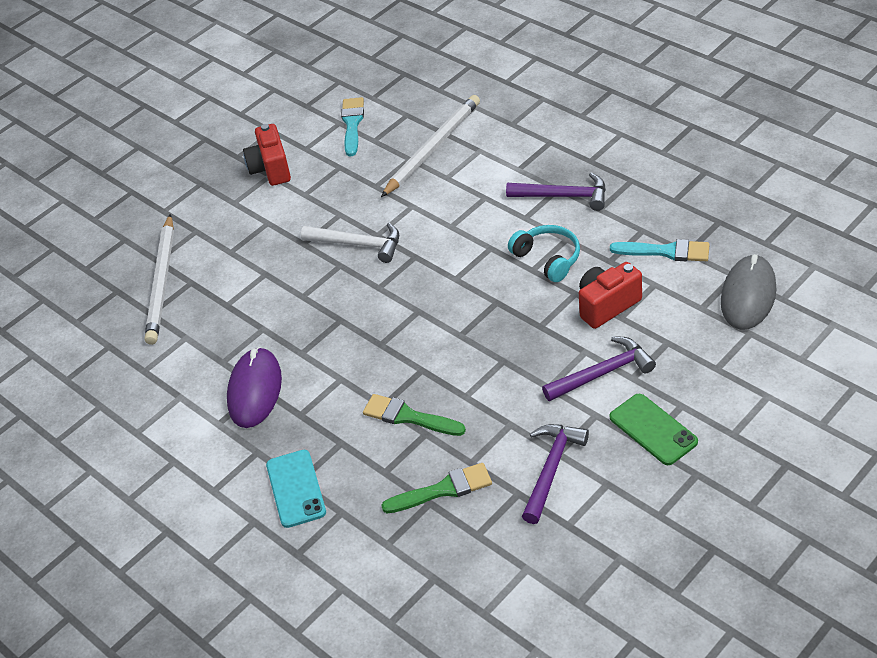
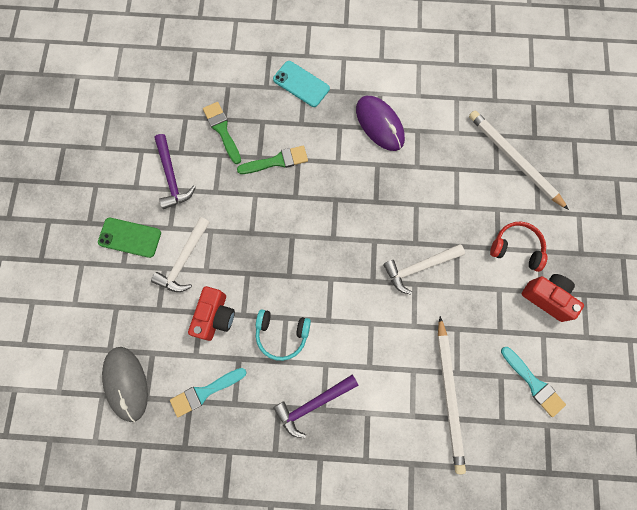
camera: 135 degrees right, 30 degrees up
green brush [381,463,492,513] -> green brush turned 120 degrees clockwise [203,102,241,164]
purple hammer [542,337,656,401] -> white hammer [151,217,210,292]
none -> red headphones [490,222,548,272]

